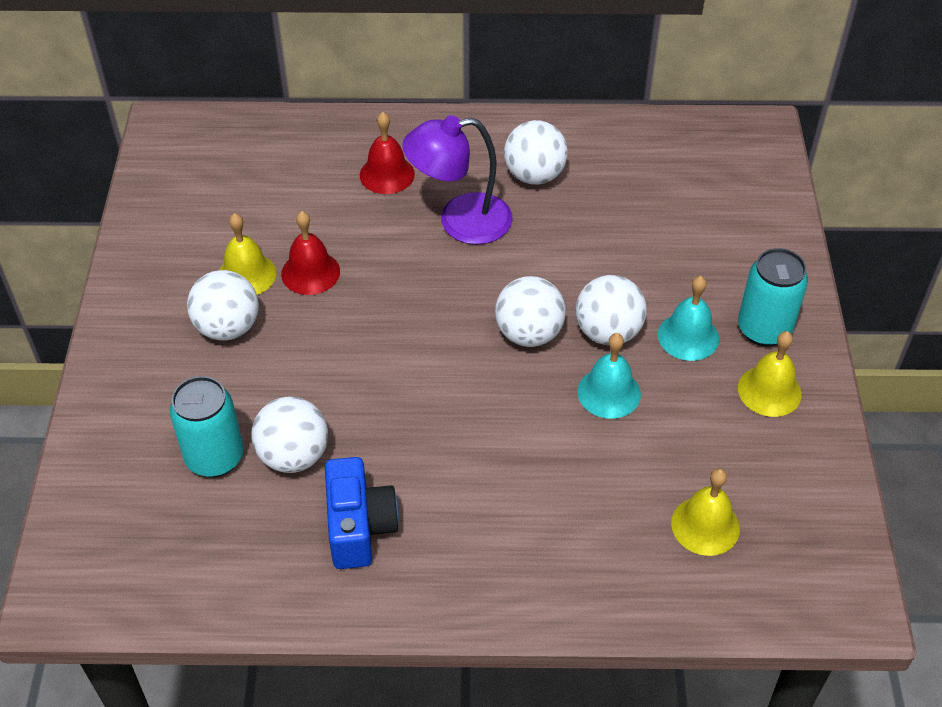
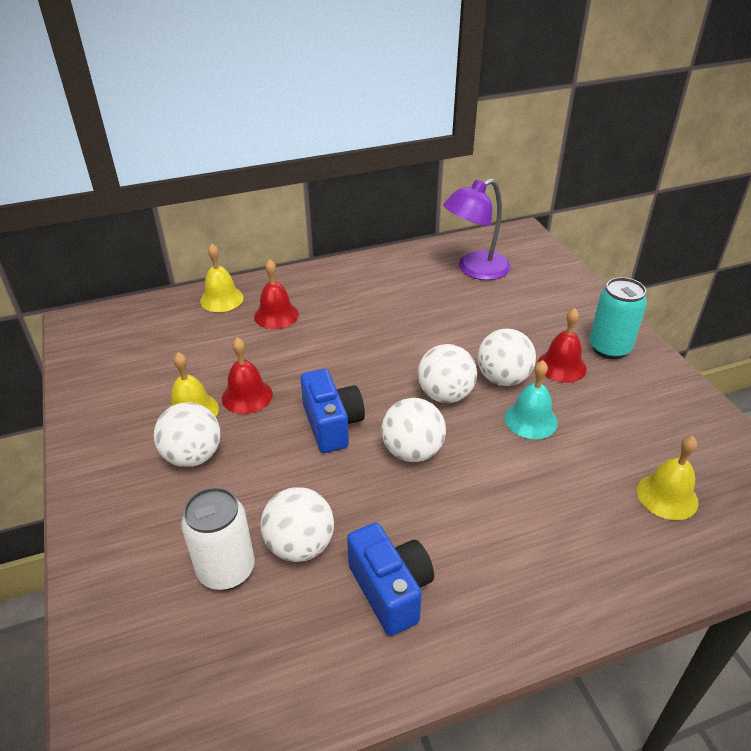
camera: 20 degrees left, 10 degrees down
turquoise can [170,376,243,477] -> white can [181,487,255,590]
purple lamp [402,115,513,245] -> purple lamp moved to [443,179,511,280]
white ball [504,120,568,185] -> white ball moved to [382,398,446,462]
turquoise bell [658,276,719,361] -> red bell [537,308,587,383]
yellow bell [738,331,802,417] -> yellow bell moved to [200,244,244,312]
none -> blue camera [300,369,365,453]

